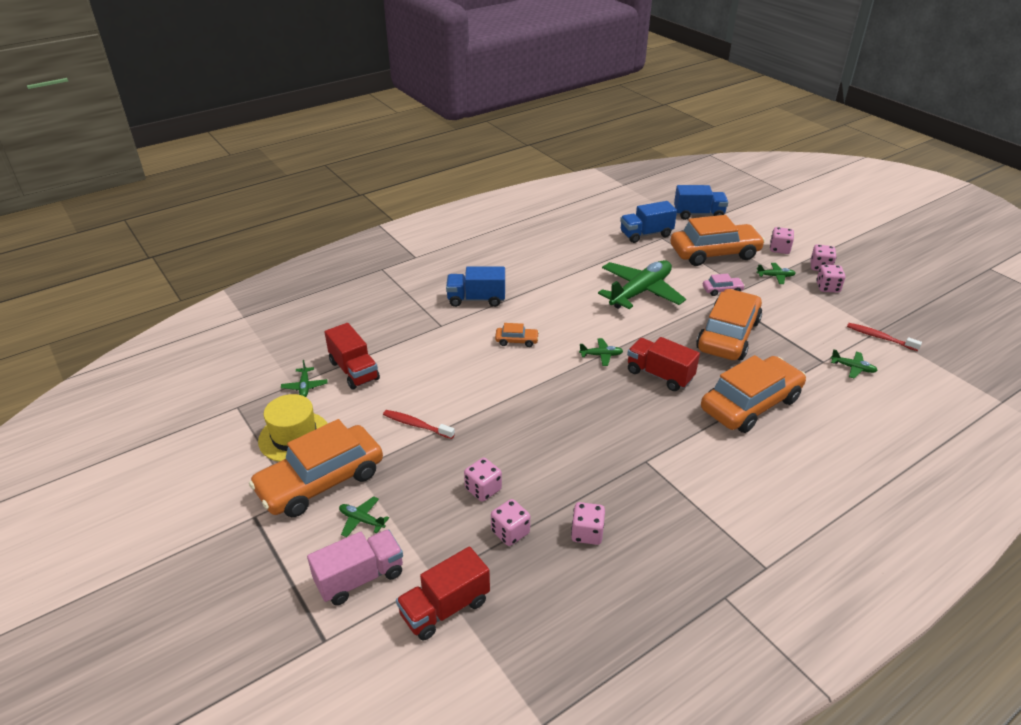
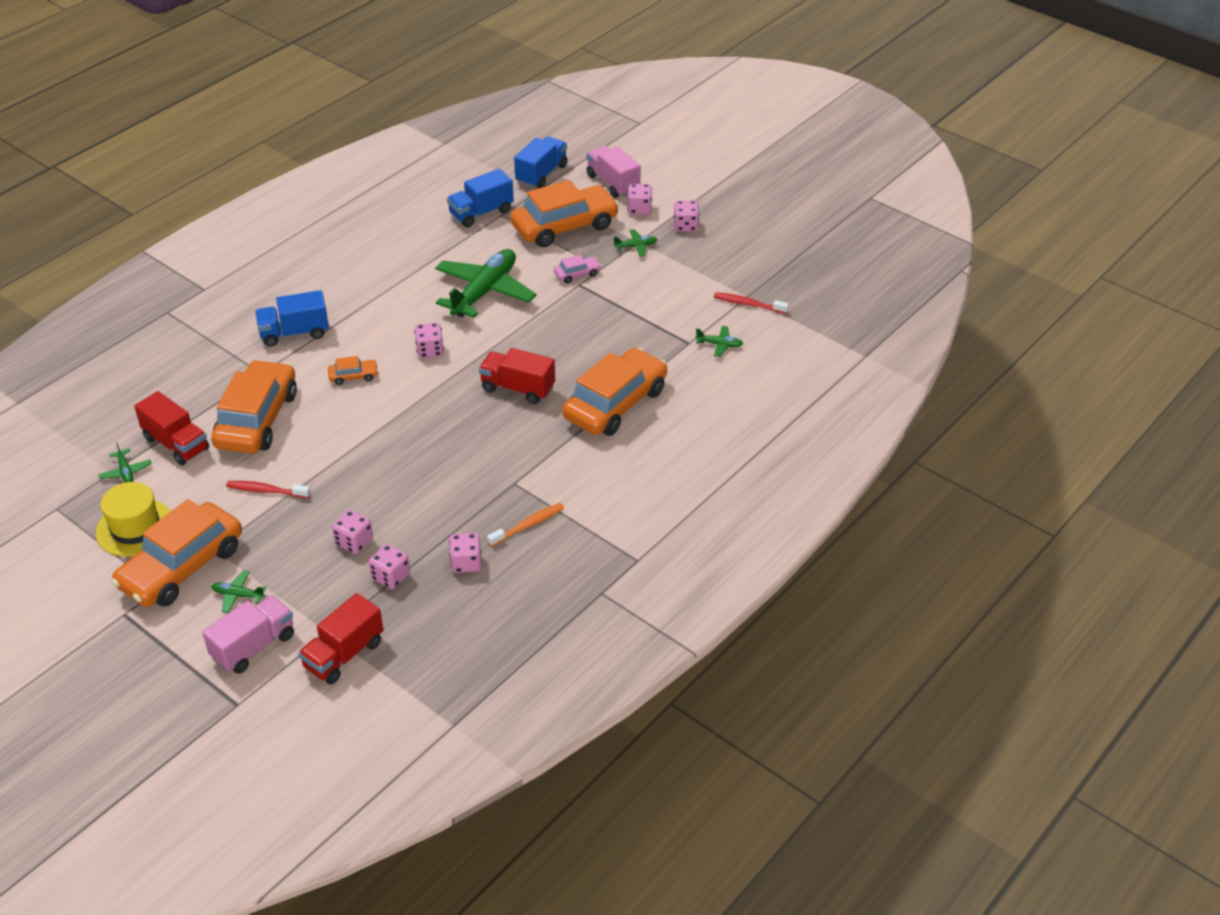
camera: 15 degrees left, 5 degrees up
green plane [579,338,623,366] -> none
blue truck [674,185,728,220] -> blue truck turned 45 degrees counterclockwise [514,136,568,188]
orange car [696,289,762,360] -> orange car moved to [211,360,297,454]
pink dice [816,265,845,293] -> pink dice moved to [414,323,444,358]
none -> orange toothbrush [487,503,564,547]
none -> pink truck [586,146,641,198]

